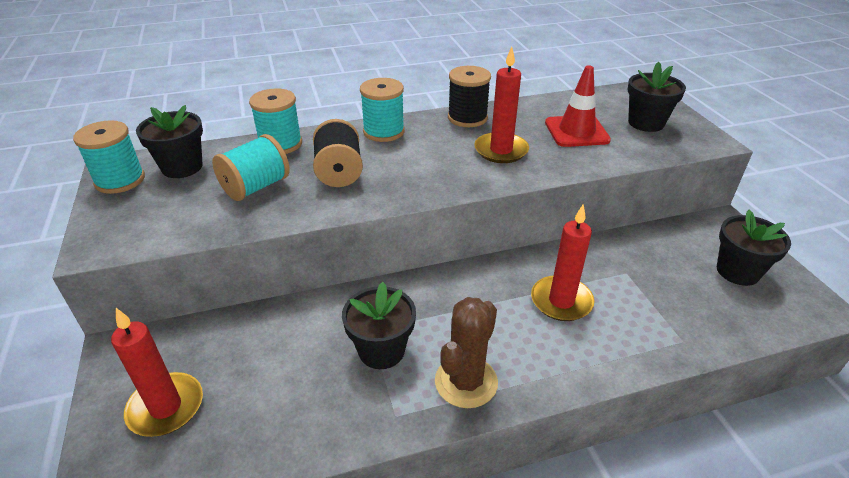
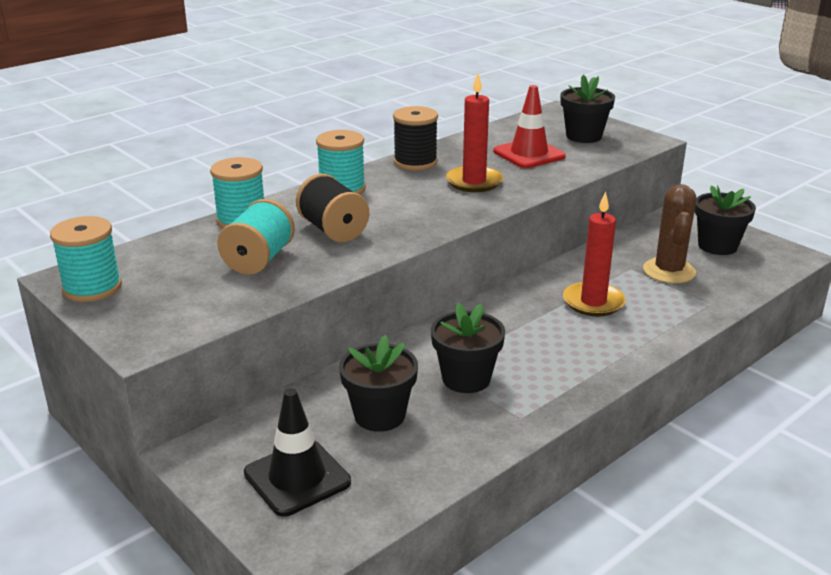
camera: 25 degrees left, 10 degrees down
red candle [111,308,203,437] -> black traffic cone [244,388,351,517]
black flower pot [136,105,203,178] -> black flower pot moved to [339,335,418,432]
brown cactus [435,297,498,408] -> brown cactus moved to [643,184,696,283]

